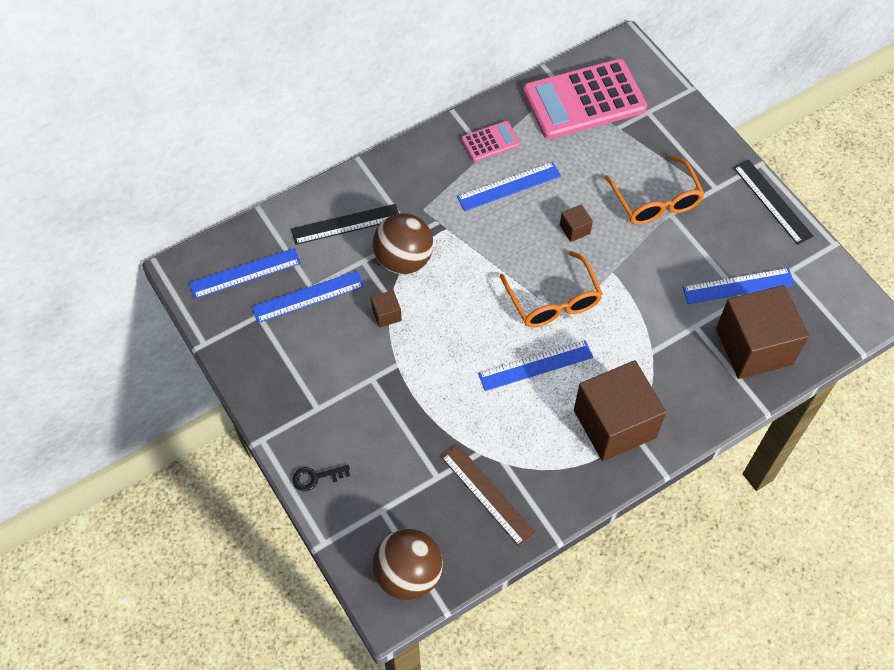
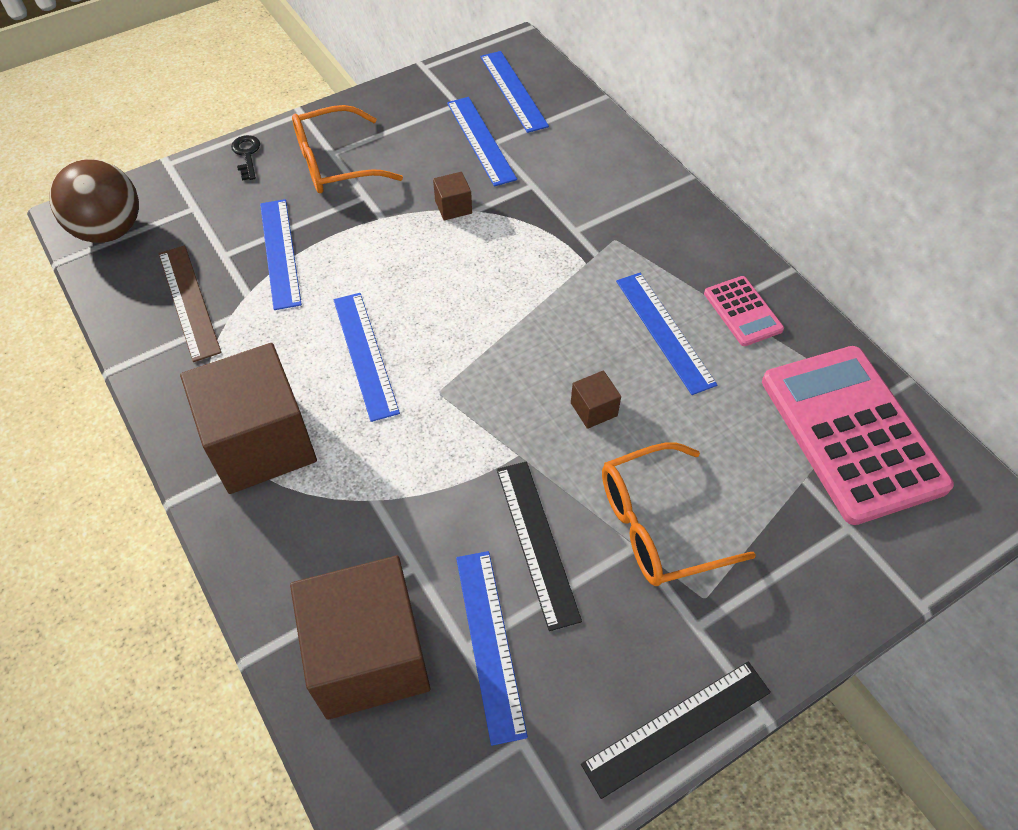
camera: 90 degrees right, 5 degrees down
black ruler [291,204,399,245] -> black ruler moved to [497,462,582,631]
brown ball [373,213,434,274] -> none
brown ruler [441,445,536,547] -> brown ruler turned 75 degrees counterclockwise [159,245,221,362]
orange glasses [500,251,603,328] -> orange glasses moved to [292,105,403,193]
none -> blue ruler [260,199,302,310]

